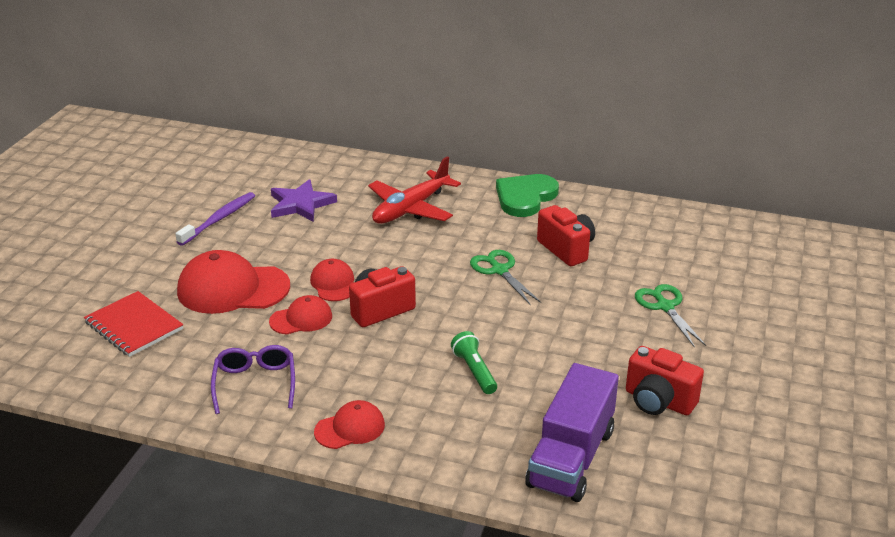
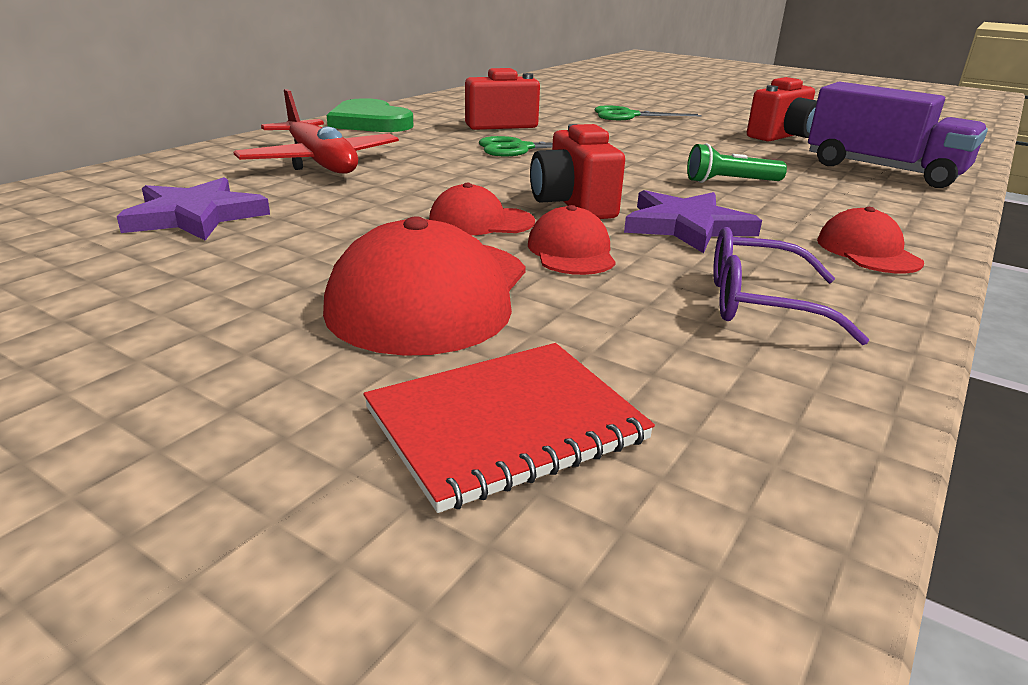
camera: 75 degrees left, 5 degrees down
purple toothbrush [175,192,255,246] -> none
none -> purple star [624,190,762,253]

